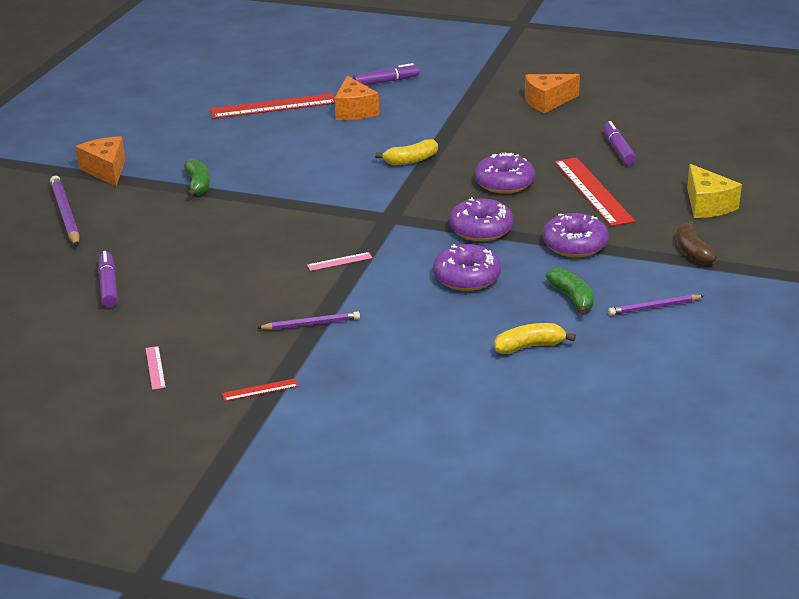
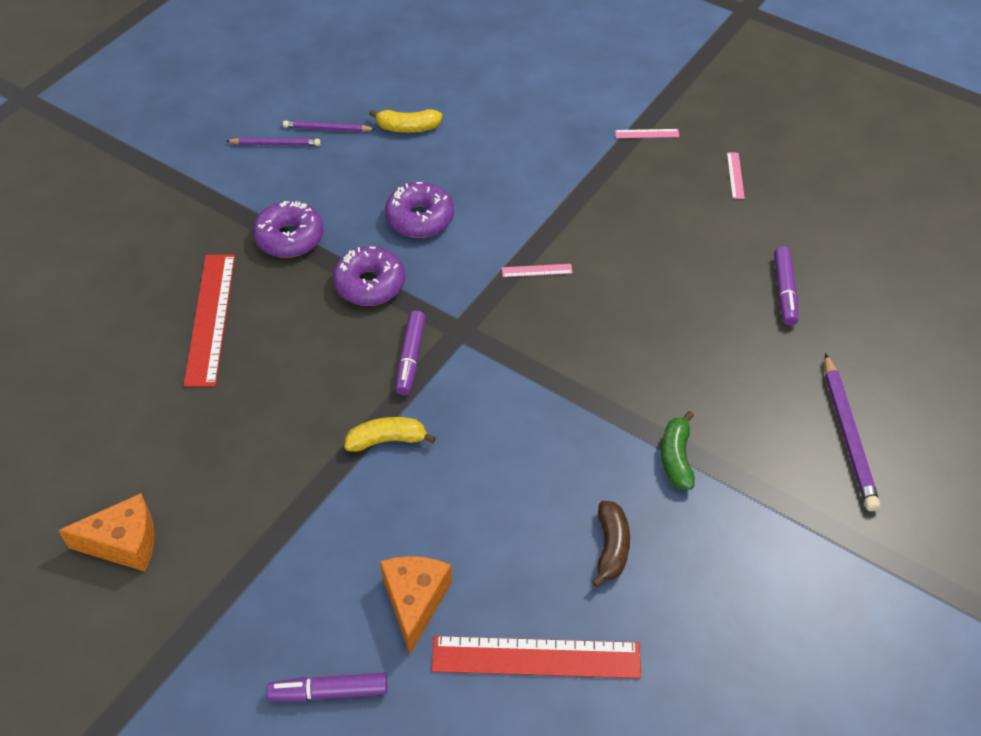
camera: 165 degrees left, 20 degrees up
orange cheese [76,136,126,186] -> none
red ruler [222,378,298,401] -> pink ruler [615,129,680,138]
purple pencil [258,311,360,330] -> purple pencil moved to [283,121,375,132]
purple donut [474,153,535,194] -> none
green banana [546,268,594,315] -> none
purple marker [603,121,636,165] -> purple marker moved to [395,310,426,396]
brown banana [676,220,716,265] -> brown banana moved to [592,501,630,587]
yellow cheese [687,164,742,218] -> none

